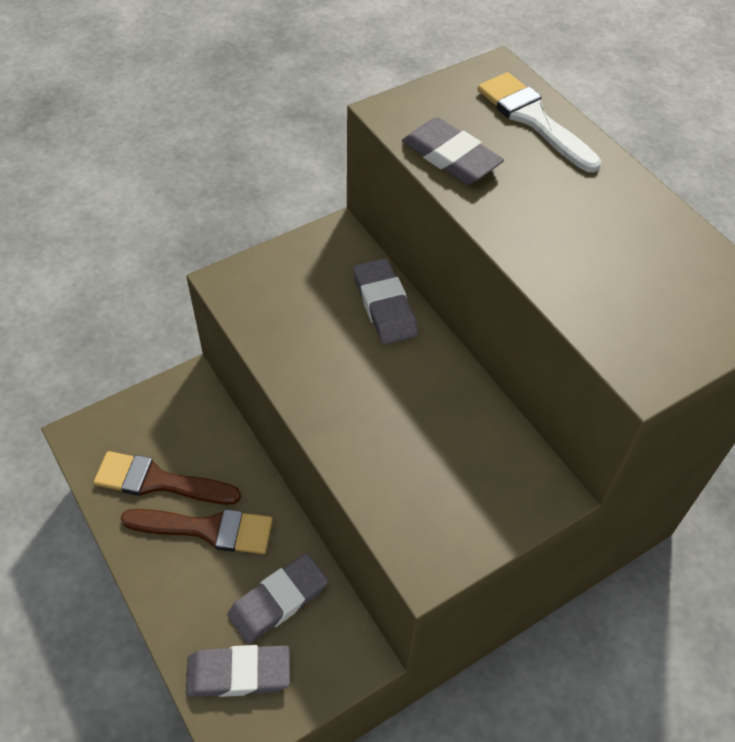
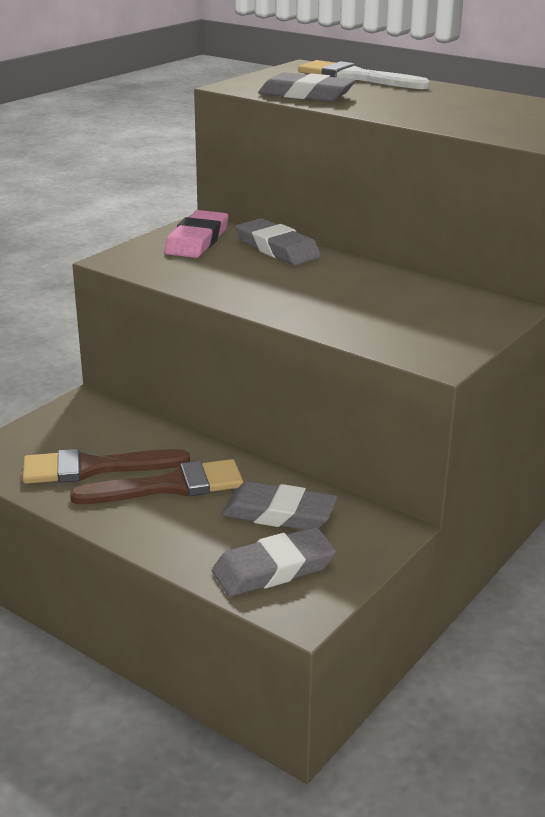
camera: 20 degrees left, 25 degrees down
grey eraser [227,553,328,644] -> grey eraser turned 75 degrees clockwise [221,481,337,530]
none -> pink eraser [164,210,228,258]

